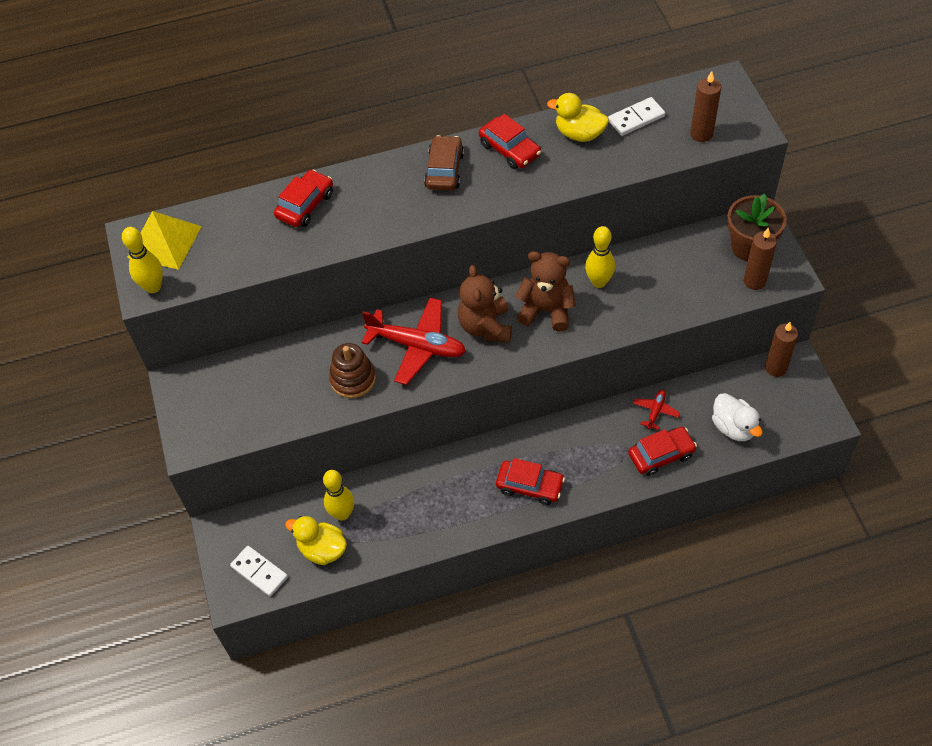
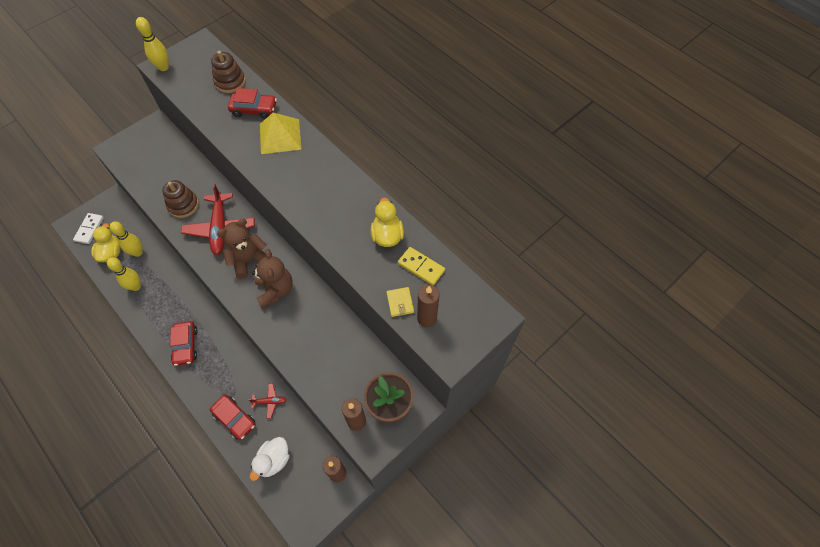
camera: 60 degrees right, 5 degrees up
yellow pyramid [127,211,202,270] -> yellow pyramid moved to [260,113,302,154]
brown car [424,135,464,191] -> none
red car [479,114,541,169] -> none
yellow bowling pin [585,226,615,288] -> yellow bowling pin moved to [107,257,141,291]
white domino [608,97,665,136] -> yellow domino [398,247,445,285]
none -> brown stacking toy [211,51,246,93]
none -> yellow wallet [386,287,414,317]

